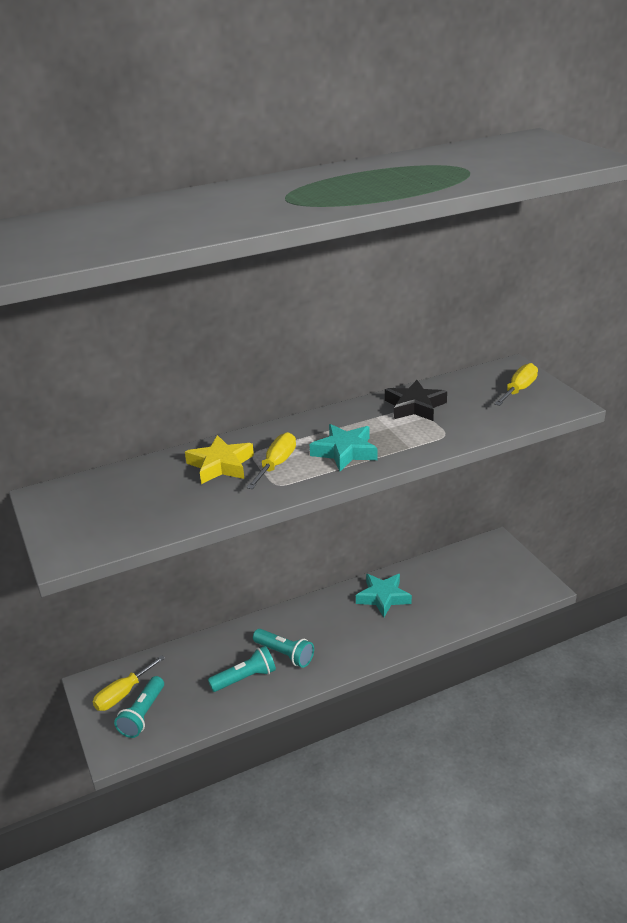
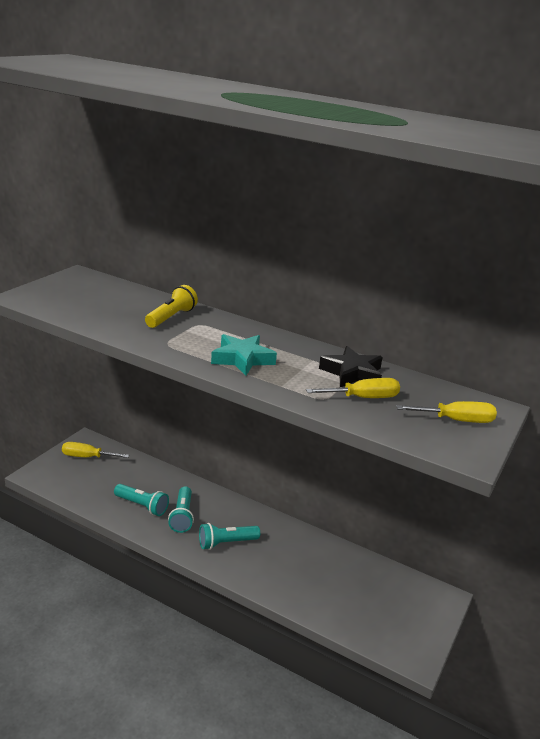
camera: 50 degrees right, 5 degrees down
turquoise flashlight [114,676,164,738] -> turquoise flashlight moved to [199,523,260,550]
yellow star [185,435,254,484] -> yellow flashlight [145,285,198,328]
yellow screwdriver [246,432,296,489] -> yellow screwdriver moved to [306,378,400,398]
turquoise star [356,574,412,617] -> none

